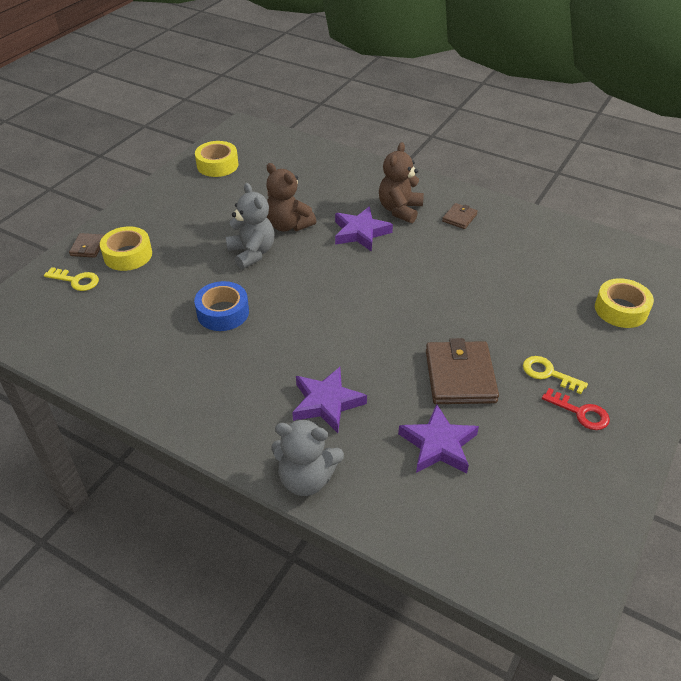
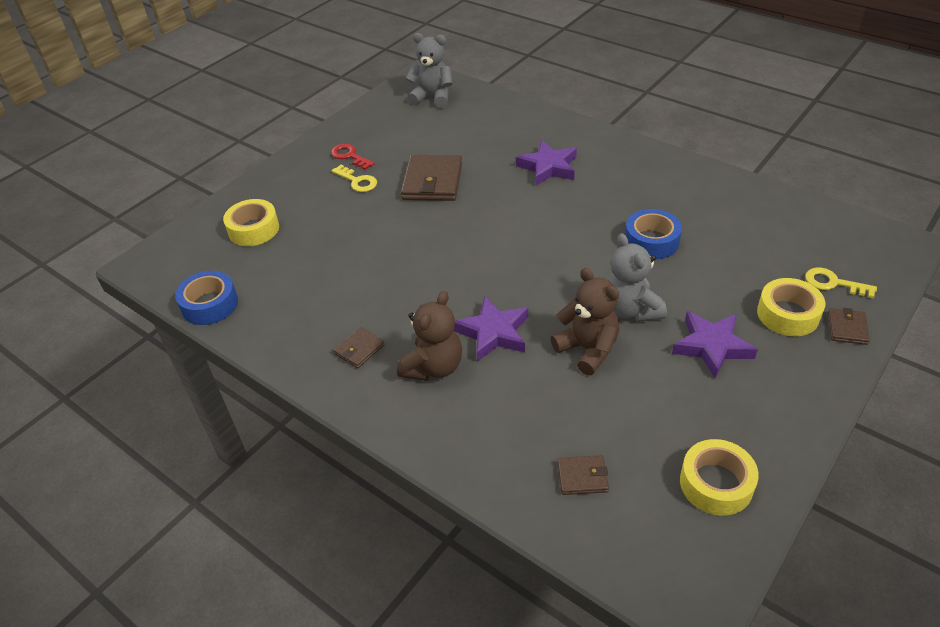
camera: 170 degrees left, 0 degrees up
grey teddy bear [271,418,344,496] -> grey teddy bear moved to [406,33,453,108]
purple star [398,404,479,473] -> purple star moved to [672,311,758,379]
none -> blue tape [175,271,238,325]
none -> brown wallet [557,455,609,495]

